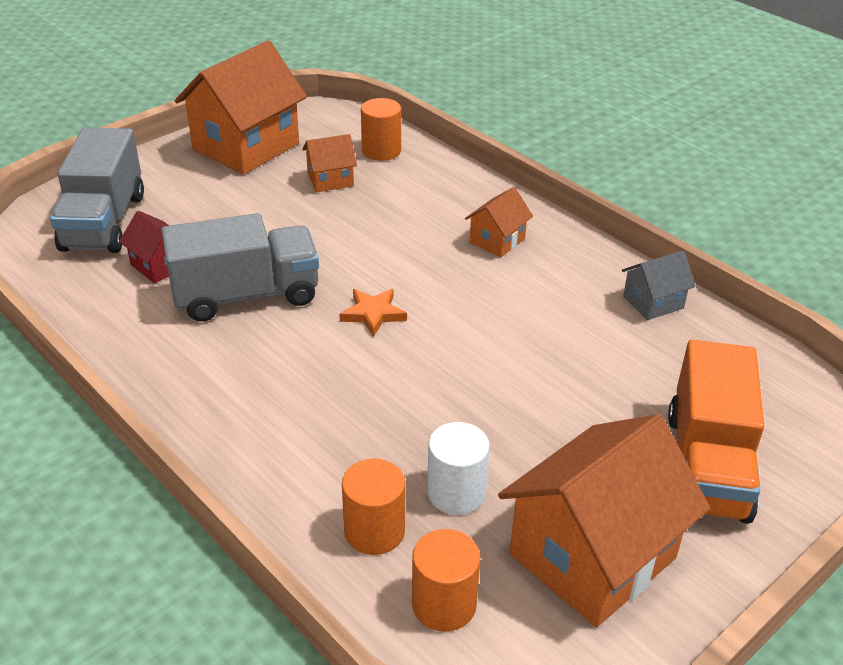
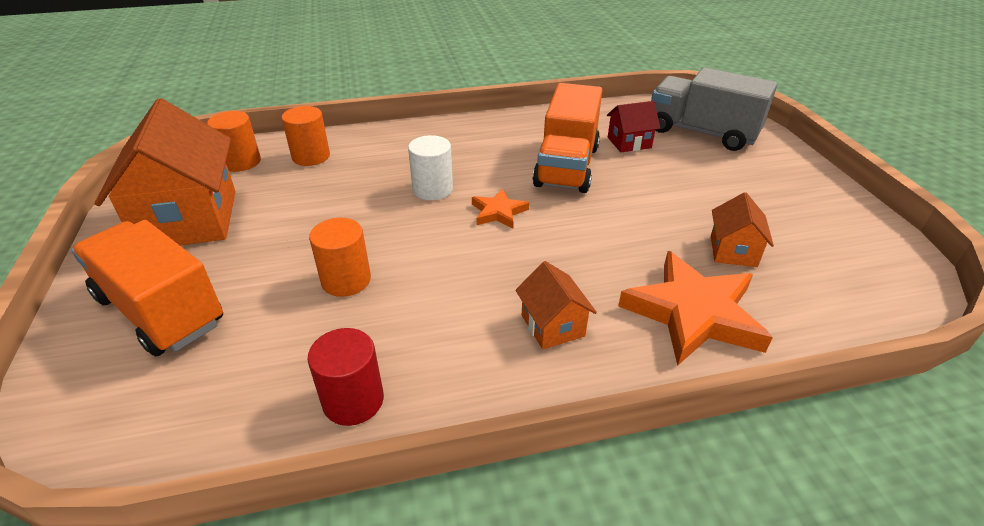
camera: 120 degrees right, 0 degrees up
grey truck [161,213,319,322] -> orange truck [533,83,602,193]
orange house [175,41,307,175] -> none
orange cylinder [361,98,401,161] -> orange cylinder moved to [309,218,371,297]
white cylinder [427,422,490,515] -> white cylinder moved to [408,135,453,200]
grey house [622,251,696,320] -> red cylinder [307,328,384,426]
none -> orange star [618,251,773,366]

